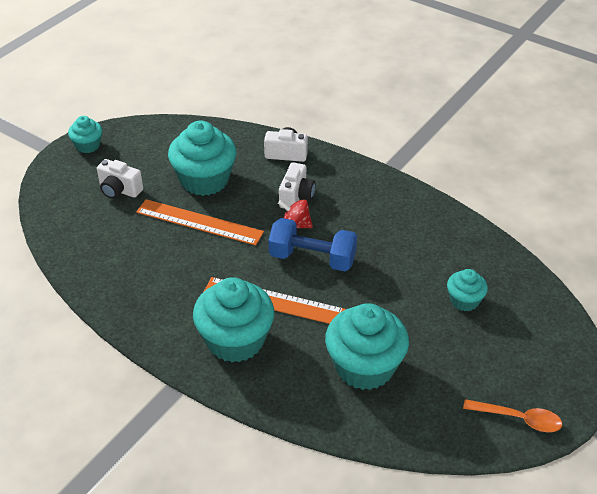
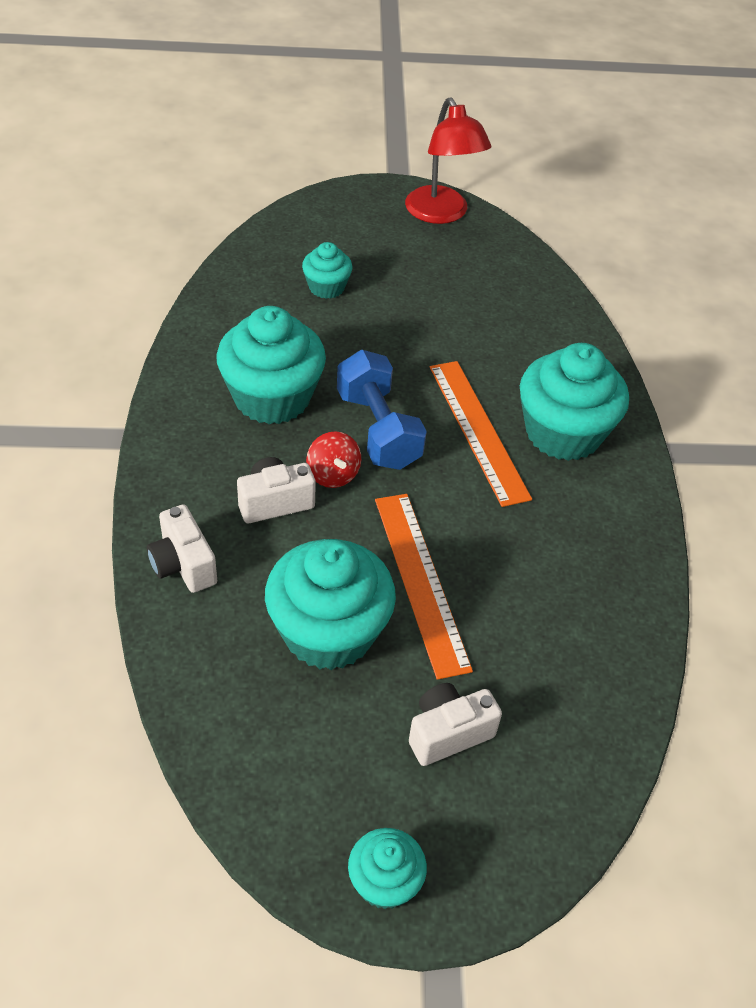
camera: 130 degrees left, 5 degrees up
white camera [97,159,143,199] -> white camera turned 105 degrees counterclockwise [409,683,502,766]
turquoise cupcake [325,303,409,390] -> turquoise cupcake moved to [216,306,326,424]
orange spoon [463,399,562,432] -> red lamp [405,97,491,224]

